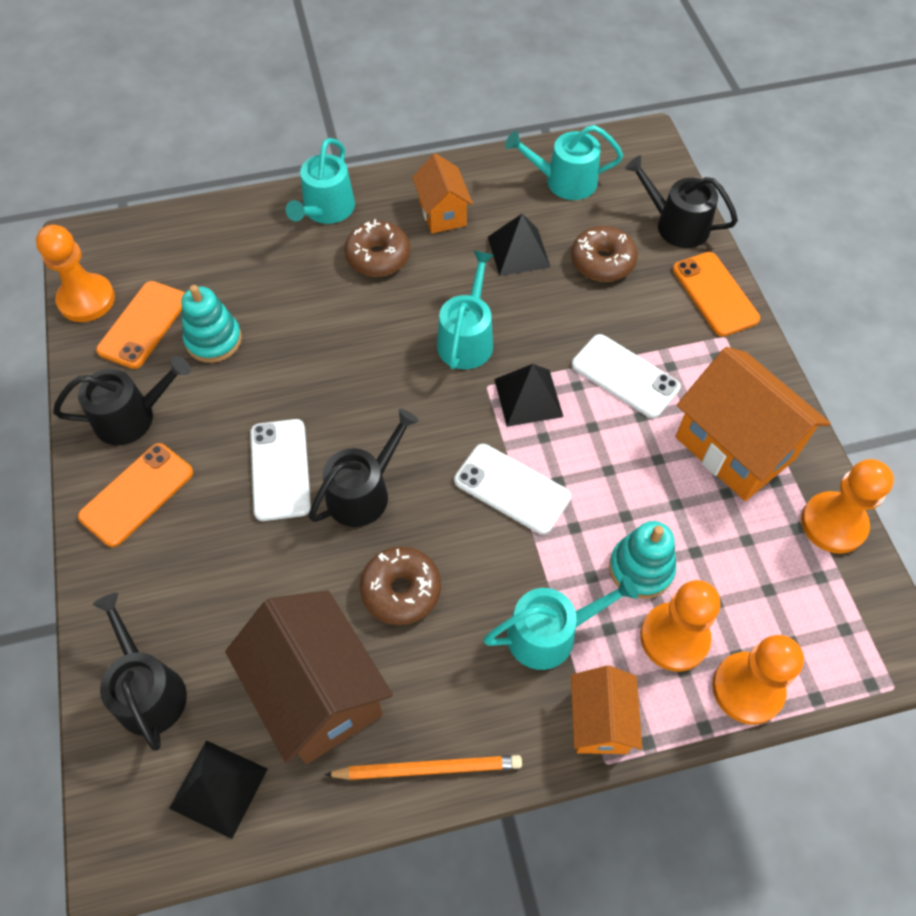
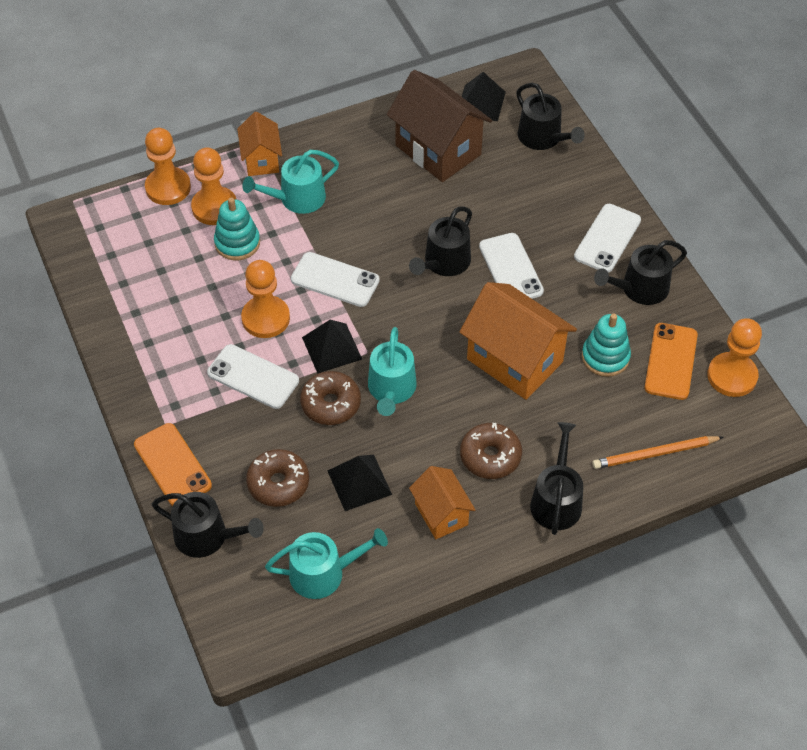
camera: 170 degrees right, 5 degrees down
orange phone [78,443,193,547] -> white phone [574,204,641,273]
turquoise watering can [286,138,355,224] -> black watering can [530,422,583,535]
orange pencil [324,755,522,780] -> orange pencil moved to [592,436,723,469]
brown donut [360,547,441,625] -> brown donut moved to [300,371,361,425]
orange house [676,347,830,501] -> orange house moved to [460,282,577,400]
orange pawn [801,459,894,554] -> orange pawn moved to [241,260,290,338]

